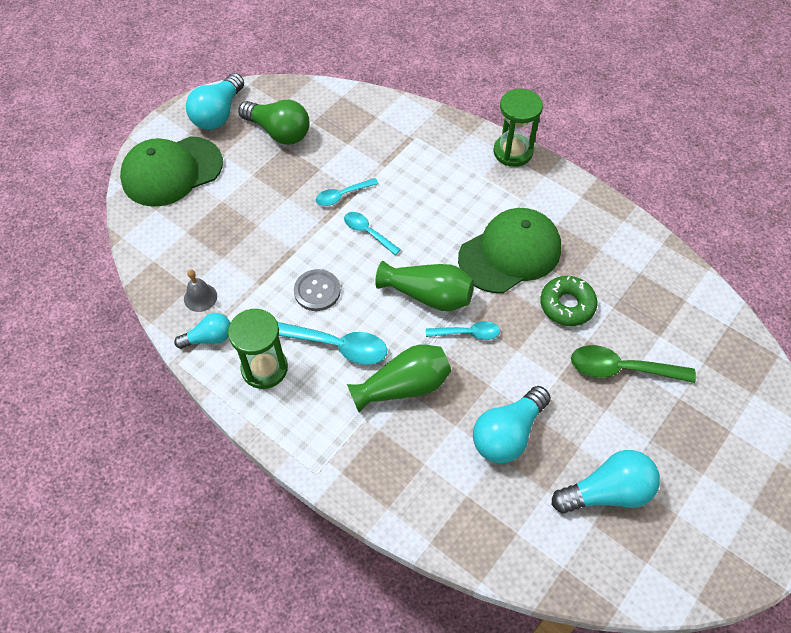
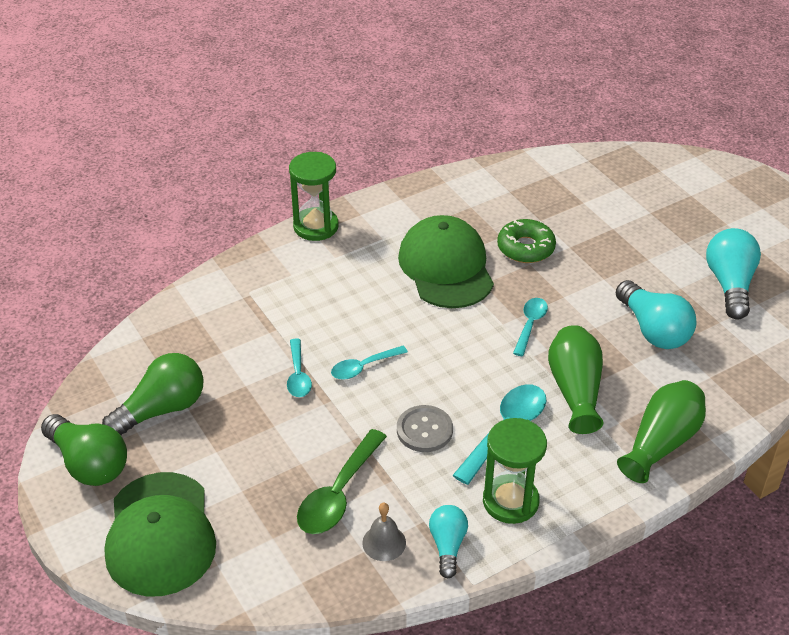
camera: 70 degrees left, 15 degrees down
turquoise light bulb [186,73,244,130] -> green light bulb [41,414,127,486]
green vase [375,261,474,311] -> green vase moved to [617,380,706,483]
green spoon [571,345,696,383] -> green spoon moved to [297,429,387,534]

